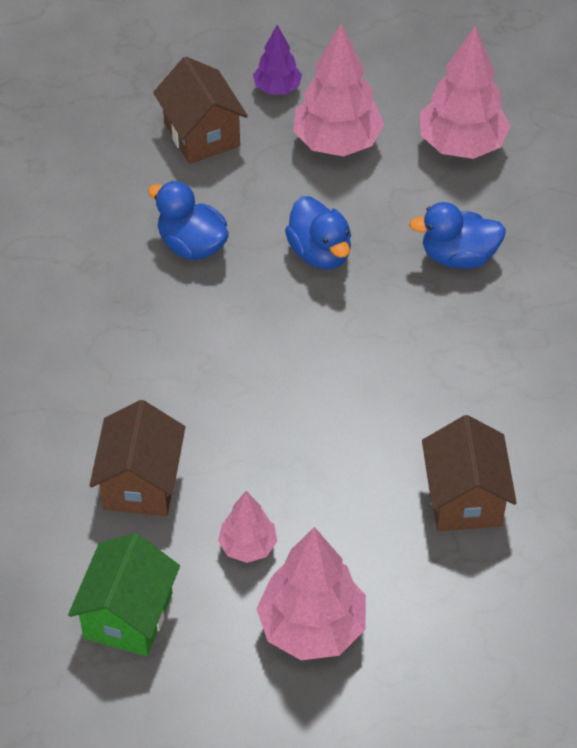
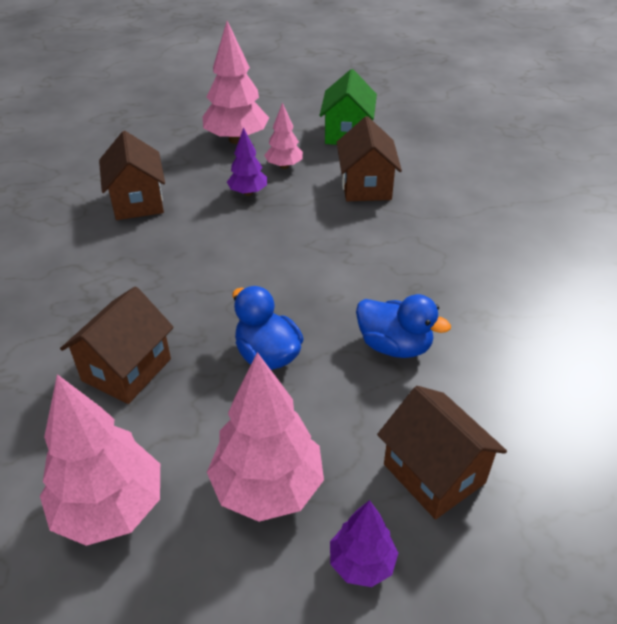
camera: 170 degrees right, 10 degrees down
blue duck [409,202,506,269] -> brown house [60,286,174,404]
none -> purple tree [227,127,267,196]

